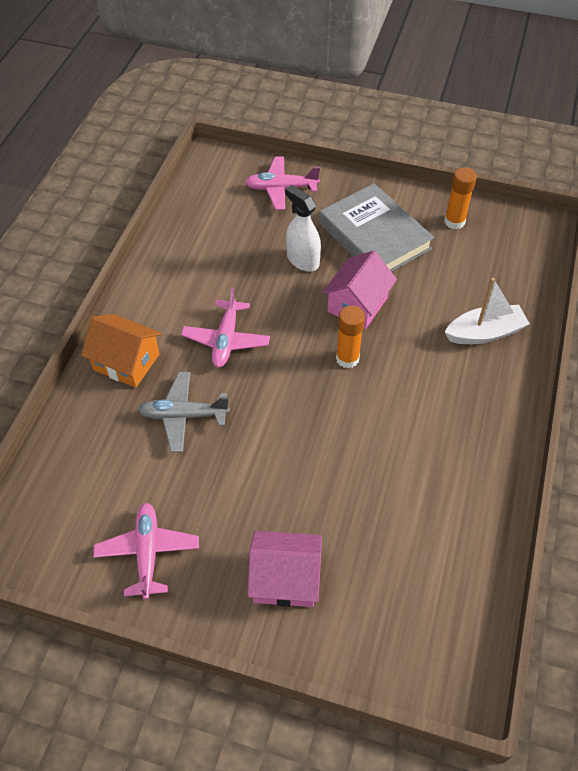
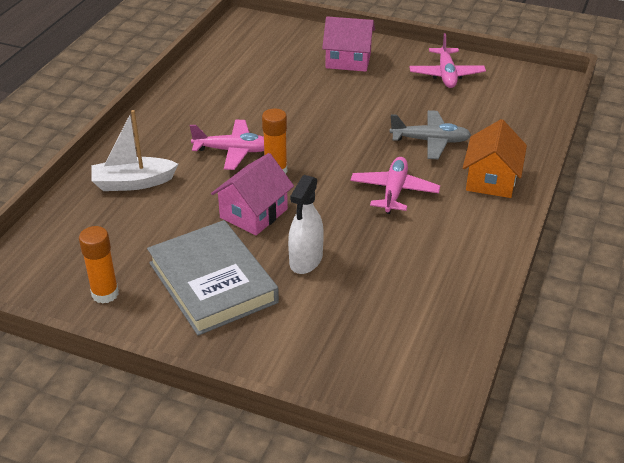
camera: 175 degrees left, 15 degrees down
orange house [81,314,162,388] -> orange house turned 75 degrees clockwise [463,119,527,198]
pink plane [245,157,320,210] -> pink plane moved to [190,120,264,170]
white spray bottle [285,185,321,272] -> white spray bottle turned 60 degrees clockwise [288,175,324,274]

